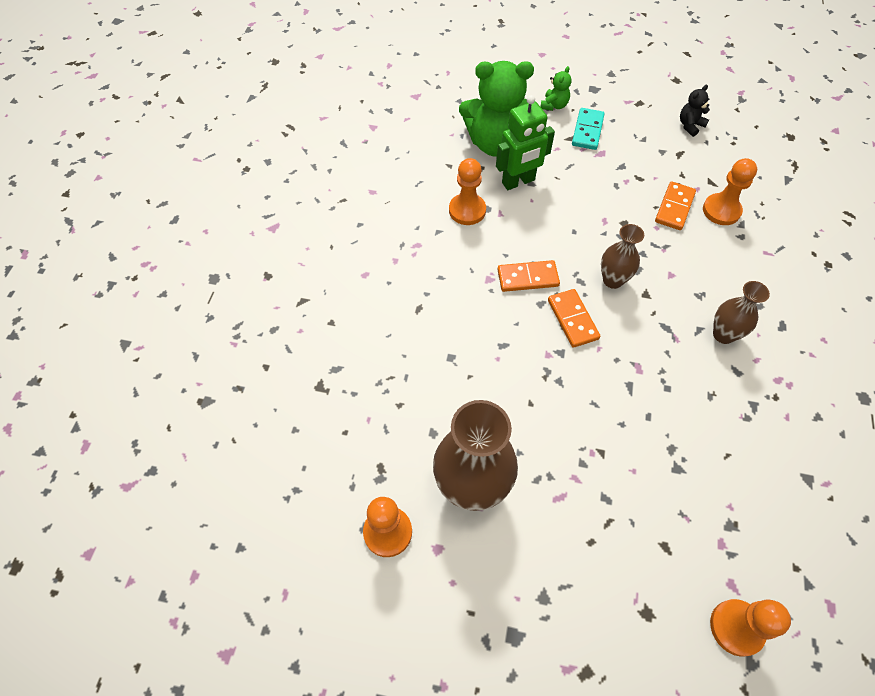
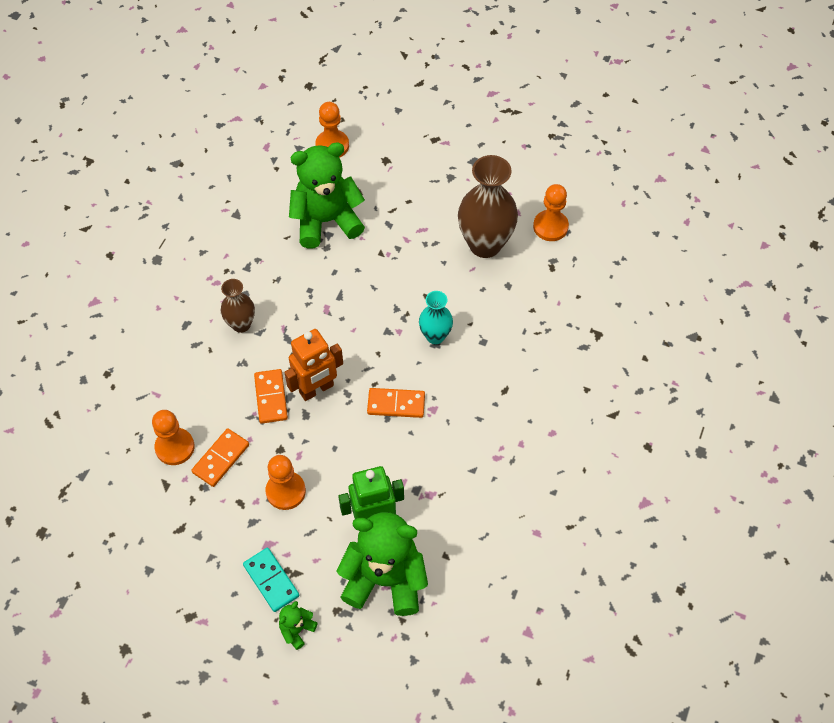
camera: 170 degrees left, 0 degrees up
orange pawn [449,158,486,225] -> orange pawn moved to [266,455,306,510]
orange domino [548,289,600,348] -> orange domino moved to [254,369,288,424]
turquoise domino [572,108,605,150] -> turquoise domino turned 60 degrees counterclockwise [243,548,299,612]
brown vase [601,224,644,289] -> orange robot [284,329,343,401]
black teddy bear [680,85,710,137] -> none
none -> green teddy bear [289,142,365,248]
none -> turquoise vase [419,291,453,344]

